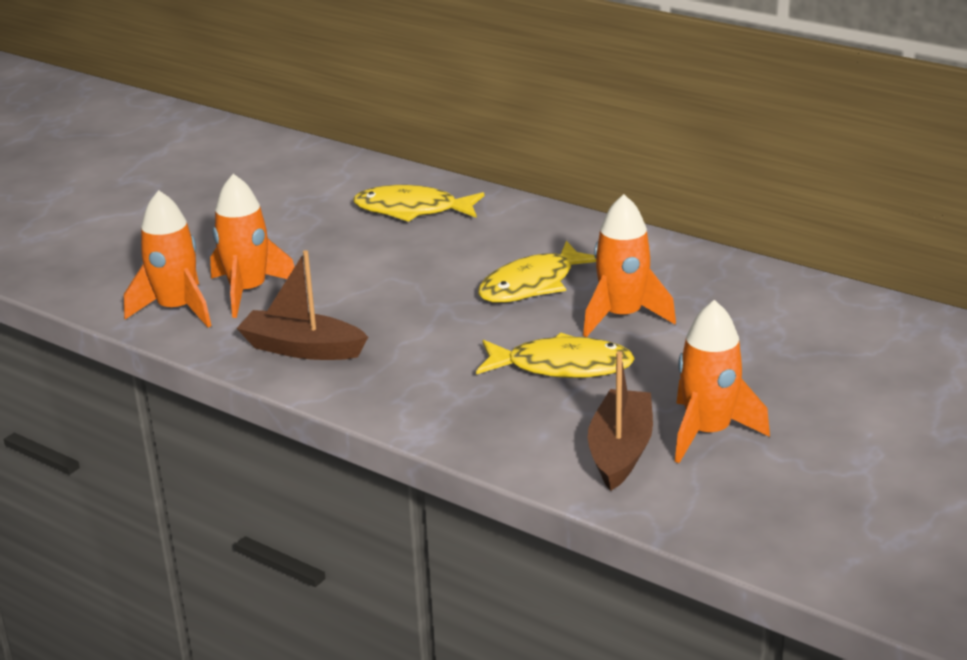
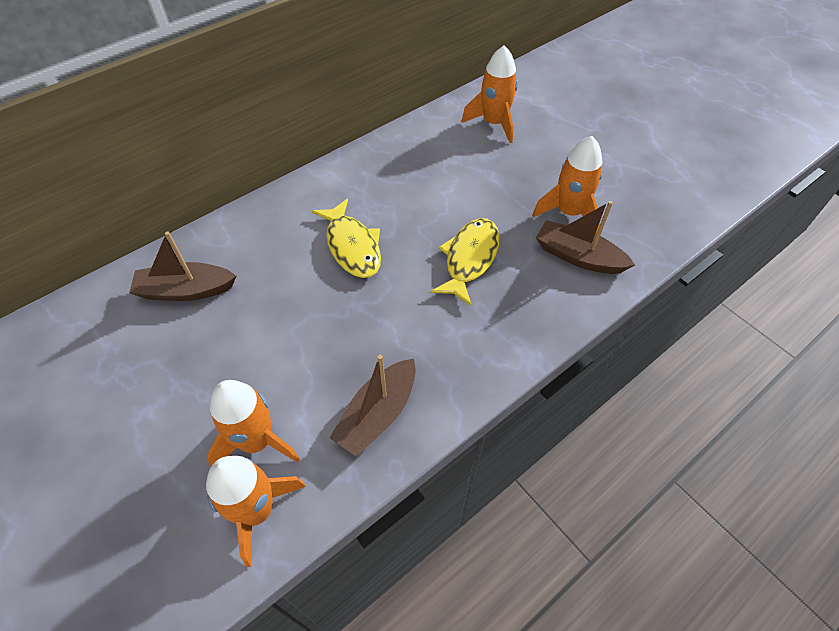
camera: 75 degrees left, 25 degrees up
yellow fish [353,185,484,222] -> brown boat [129,231,236,301]
orange rocket [583,194,676,337] -> orange rocket moved to [461,45,518,143]

